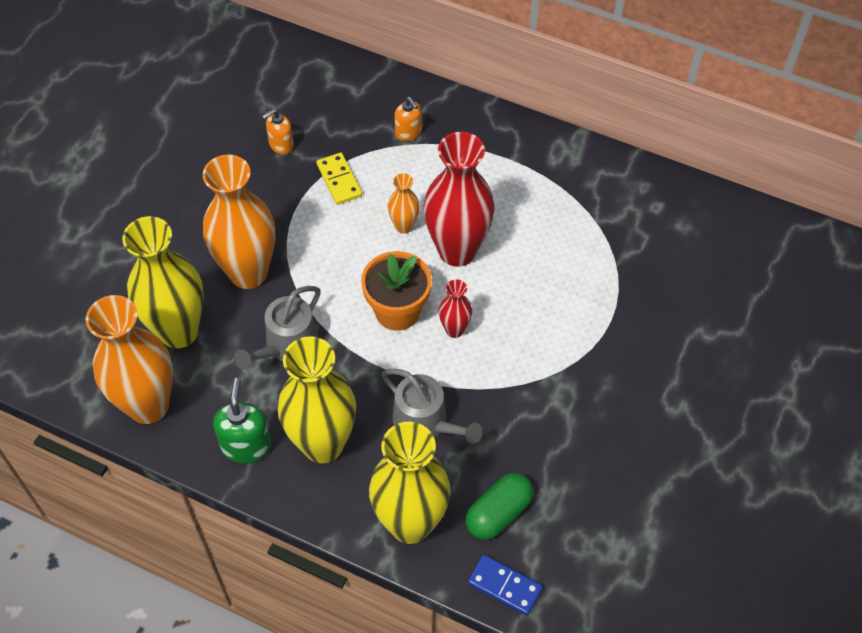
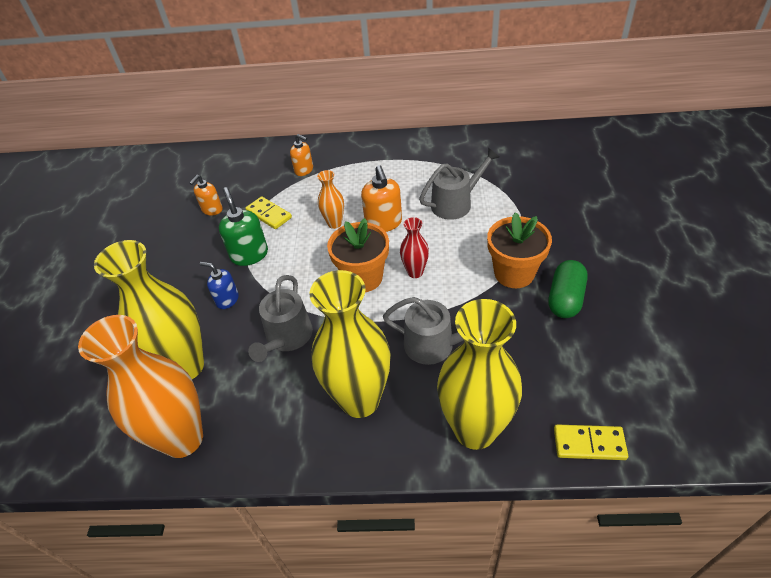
camera: 20 degrees left, 10 degrees down
orange vase [203,155,275,289] -> blue soap dispenser [199,262,239,309]
green soap dispenser [213,378,271,463] -> green soap dispenser moved to [219,187,268,266]
red vase [423,132,495,267] -> orange soap dispenser [361,165,402,232]
green capsule [466,473,533,540] -> green capsule moved to [548,260,588,318]
blue domino [468,555,543,616] -> yellow domino [554,425,628,460]
none -> grey watering can [419,148,499,220]
none -> orange flower pot [487,212,552,288]

